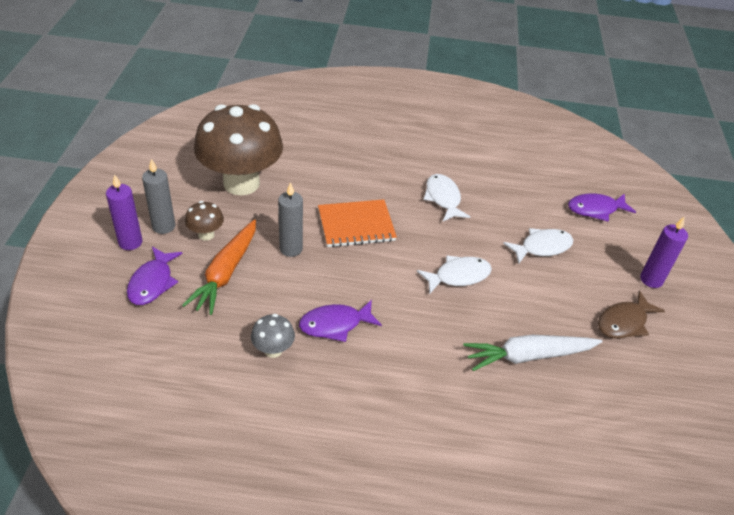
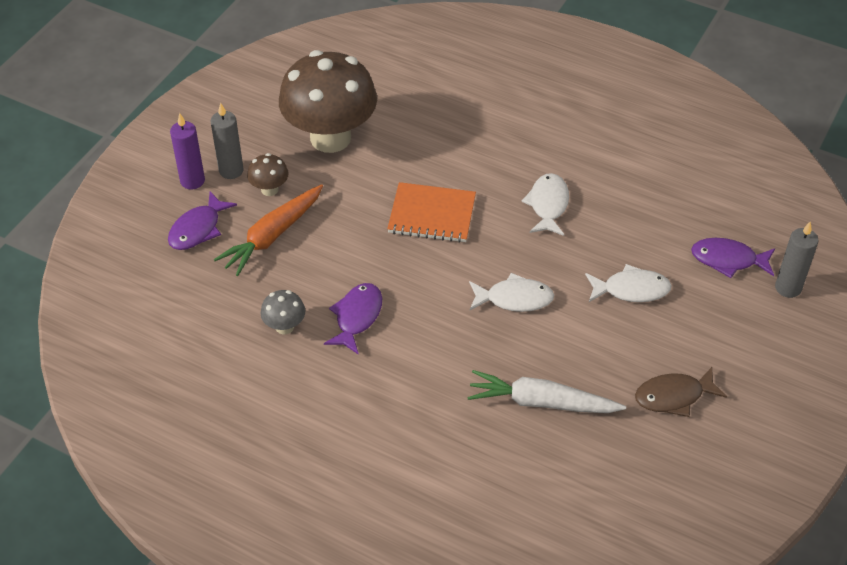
camera: 25 degrees right, 5 degrees up
grey candle [278,182,303,257] -> grey candle moved to [775,222,819,298]
purple fish [299,300,382,342] -> purple fish turned 105 degrees clockwise [324,283,382,355]
purple candle [640,216,688,288] -> none

